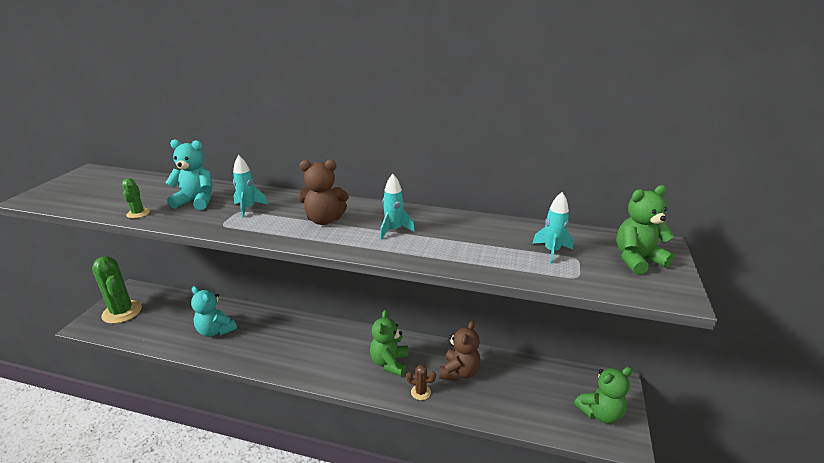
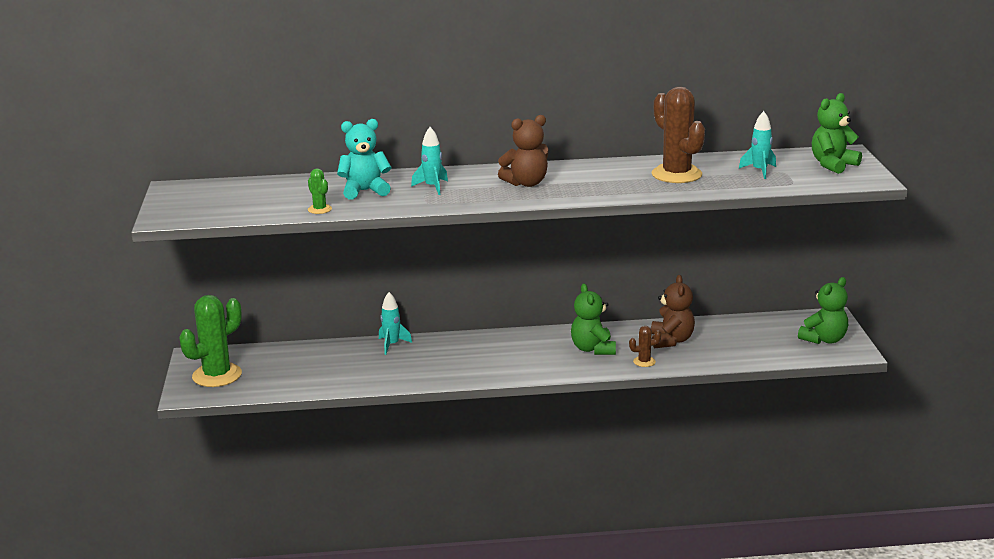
camera: 20 degrees left, 5 degrees down
green cactus [92,256,142,324] -> green cactus turned 75 degrees counterclockwise [180,295,242,387]
turquoise teddy bear [191,286,237,337] -> none
turquoise rocket [380,174,415,239] -> turquoise rocket moved to [379,292,412,355]
none -> brown cactus [652,87,705,183]

